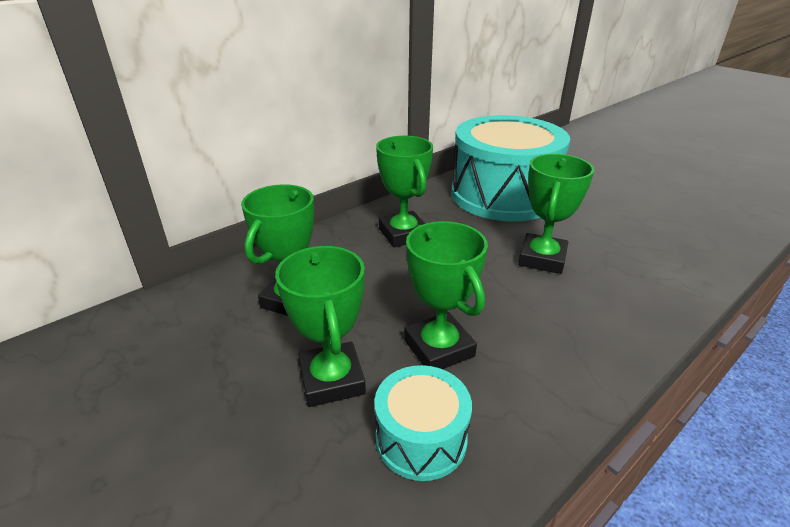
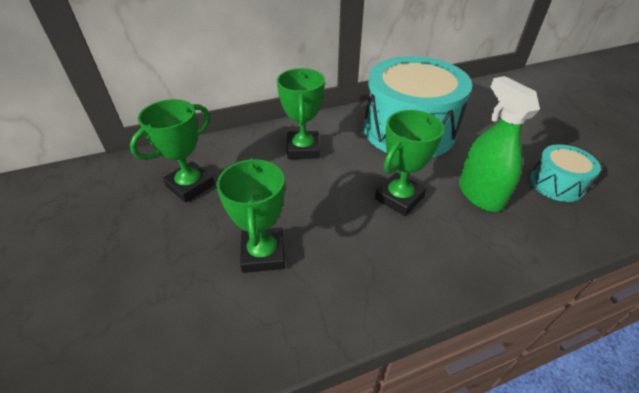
camera: 20 degrees right, 10 degrees up
green trophy [275,246,366,407] -> none
turquoise drum [374,365,472,481] -> turquoise drum moved to [530,144,601,202]
none -> green spray bottle [459,76,540,212]

